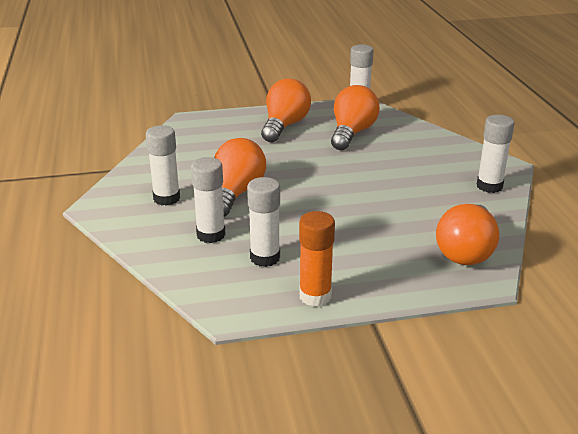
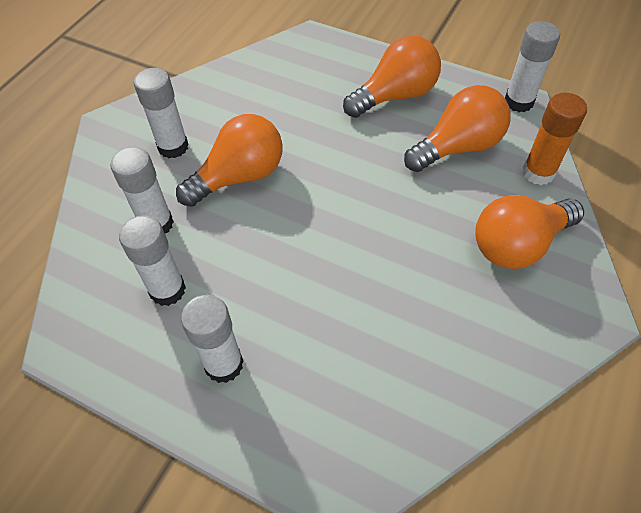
camera: 40 degrees right, 25 degrees up
orange glue stick [299,211,335,306] -> orange glue stick moved to [522,93,587,185]
orange light bulb [436,204,500,265] -> orange light bulb moved to [475,195,584,269]
white glue stick [476,115,515,193] -> white glue stick moved to [181,295,243,383]

